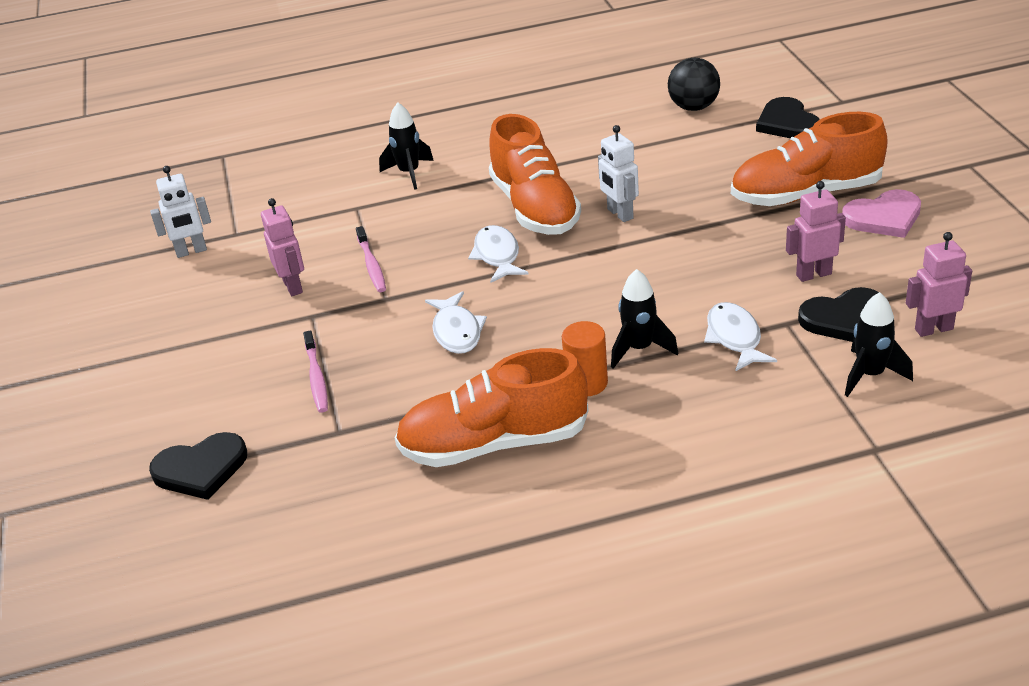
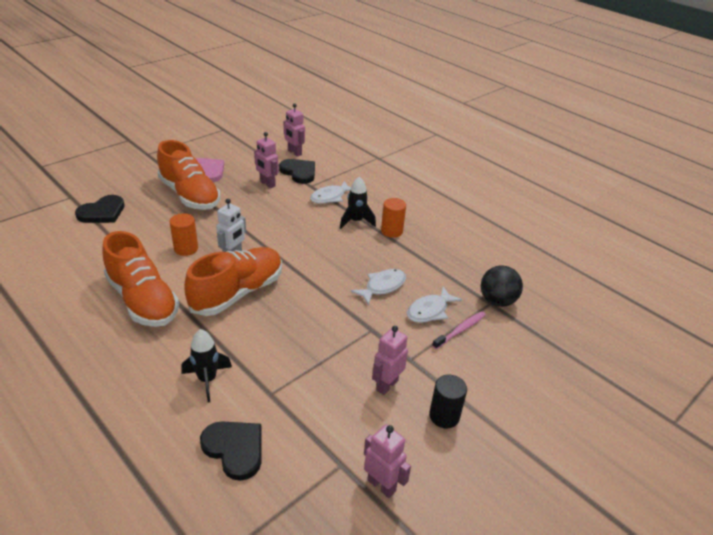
camera: 125 degrees left, 0 degrees up
black heart [149,432,247,500] -> black heart moved to [200,421,262,481]
white robot [150,166,211,258] -> pink robot [364,425,411,498]
pink toothbrush [356,226,386,292] -> none
orange shoe [394,348,589,467] -> orange shoe moved to [102,231,179,327]
white fish [468,225,529,282] -> white fish moved to [407,287,462,323]
black ball [668,58,720,111] -> black ball moved to [481,265,523,307]
black rocket [845,292,913,397] -> none
none -> orange cylinder [170,213,198,256]
none -> black cylinder [429,375,467,428]

